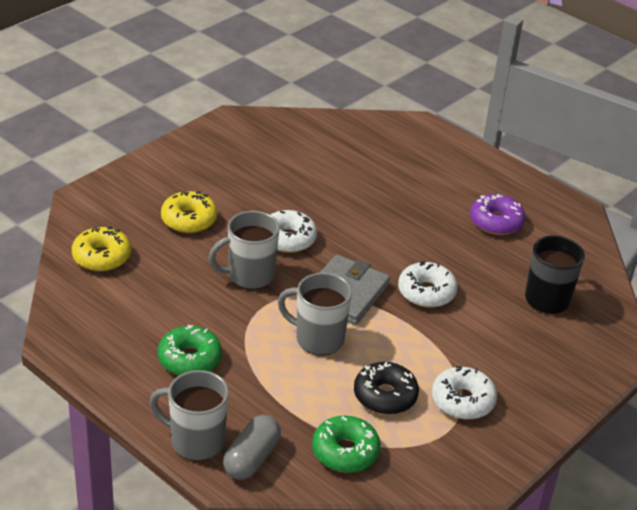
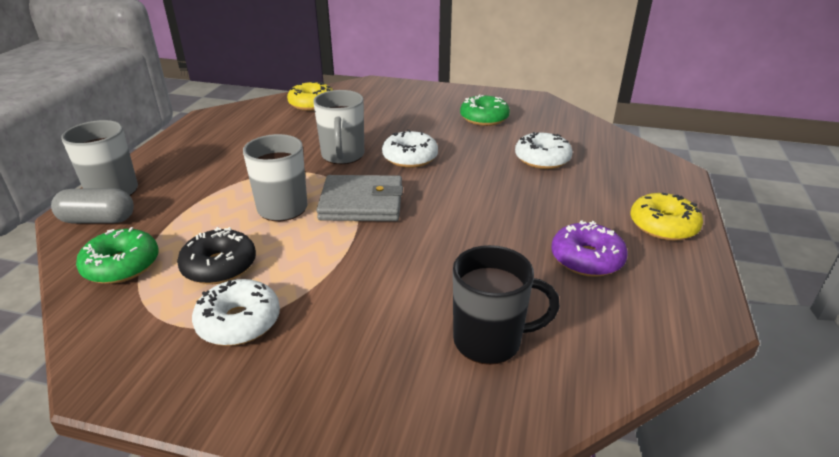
camera: 65 degrees right, 5 degrees down
green donut [158,325,222,375] -> green donut moved to [460,94,510,126]
yellow donut [161,191,217,233] -> yellow donut moved to [631,193,703,241]
grey mug [208,211,279,290] -> grey mug turned 135 degrees counterclockwise [313,90,364,164]
white donut [398,261,458,308] -> white donut moved to [515,132,573,169]

